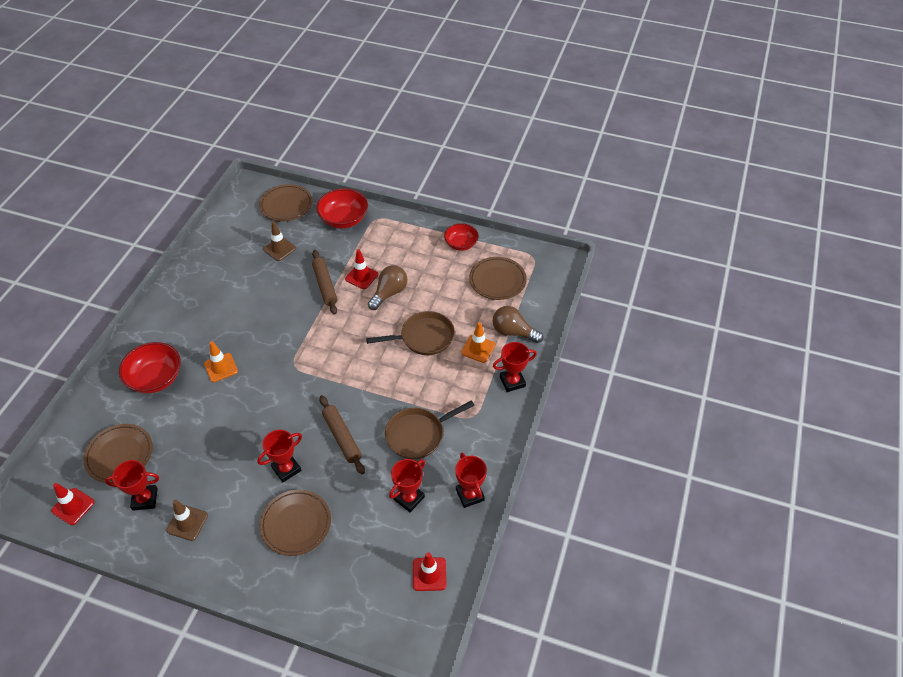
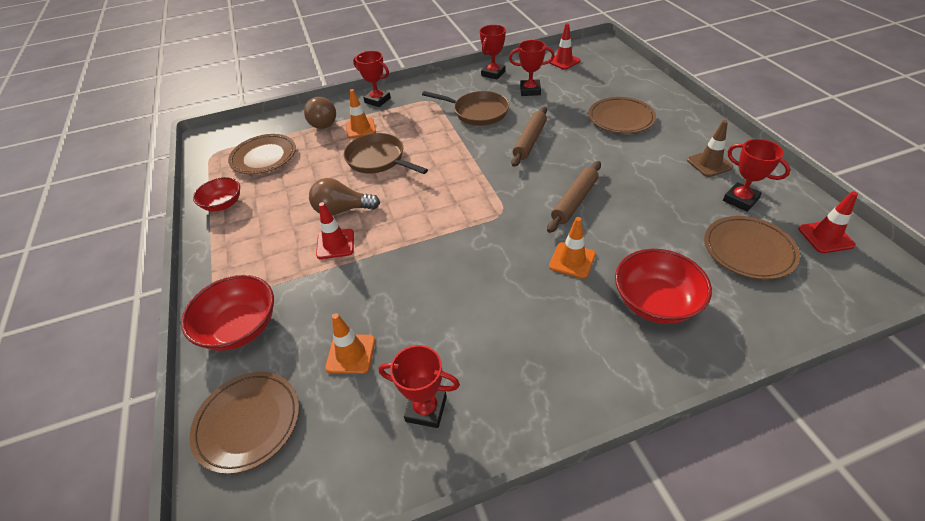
camera: 125 degrees left, 5 degrees down
red trophy [257,430,302,482] -> red trophy moved to [379,345,460,428]
brown traffic cone [263,221,296,261] -> orange traffic cone [325,313,375,374]
brown rolling pin [312,250,337,315] -> brown rolling pin moved to [547,161,601,233]

